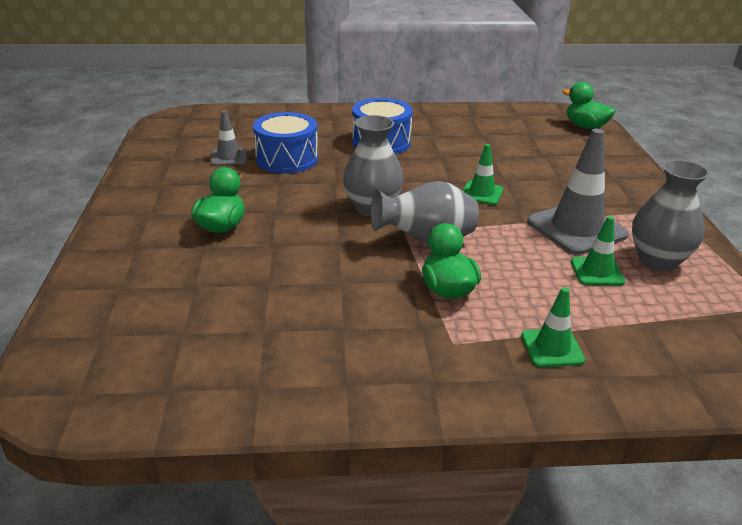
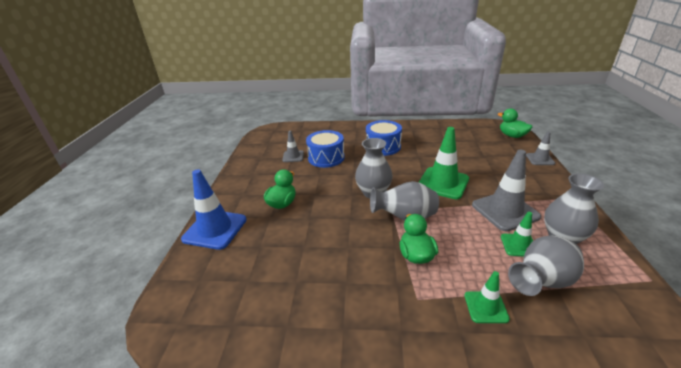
camera: 10 degrees right, 0 degrees up
green traffic cone [462,144,504,205] -> green traffic cone [419,127,469,199], size x1.84
none -> blue traffic cone [181,169,246,250]
none -> grey vase [508,236,584,296]
none -> grey traffic cone [526,131,555,165]

